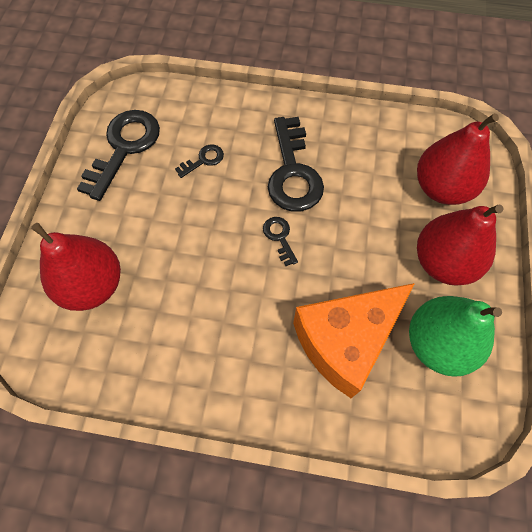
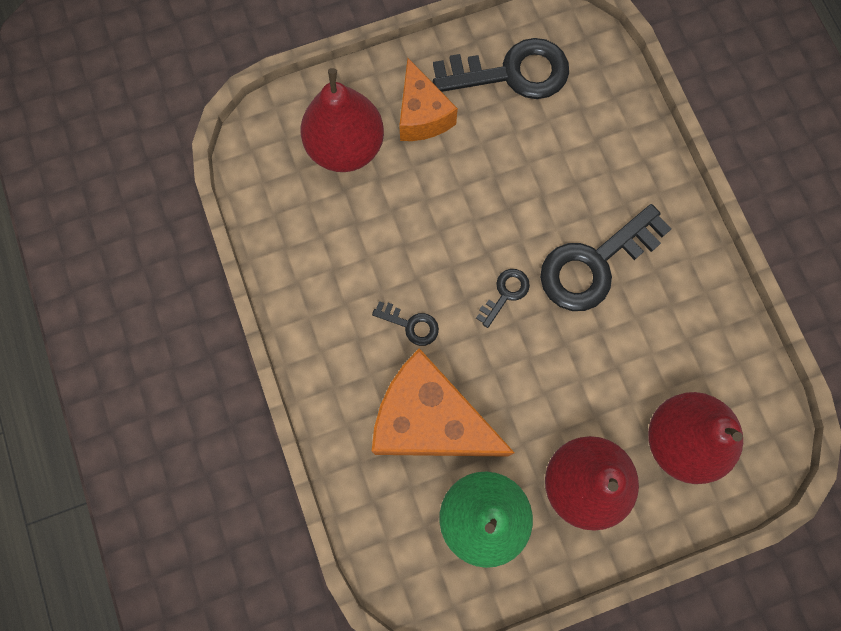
camera: 60 degrees right, 10 degrees up
black key [175,145,224,178] -> black key moved to [372,301,439,346]
none -> orange cheese [399,58,458,141]

